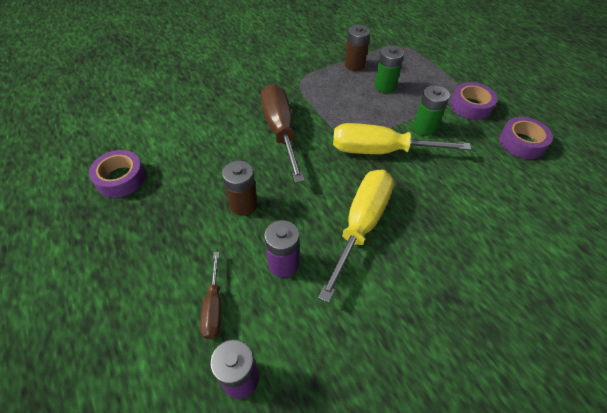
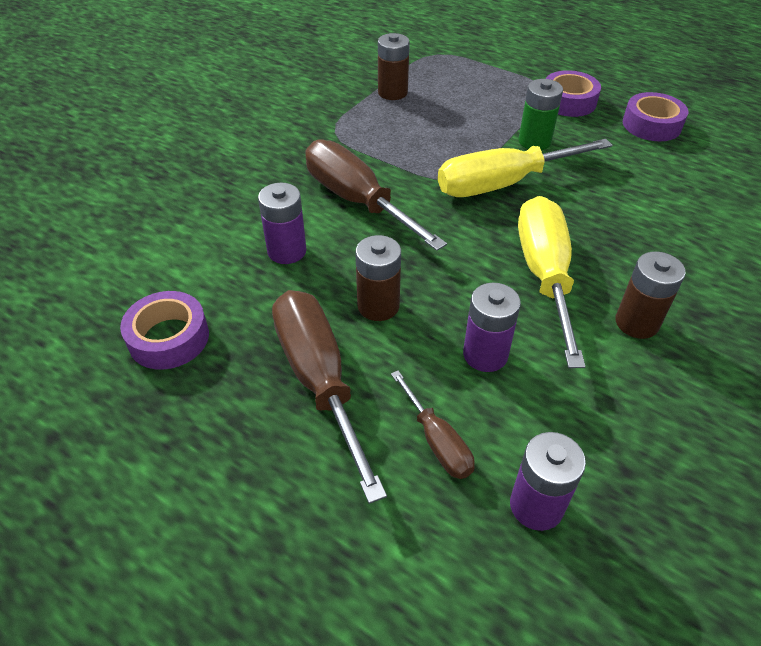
camera: 25 degrees left, 5 degrees down
green battery [374,45,404,93] -> none
none -> purple battery [258,183,307,264]
none -> brown screwdriver [272,290,387,504]
none -> brown battery [615,252,686,339]

